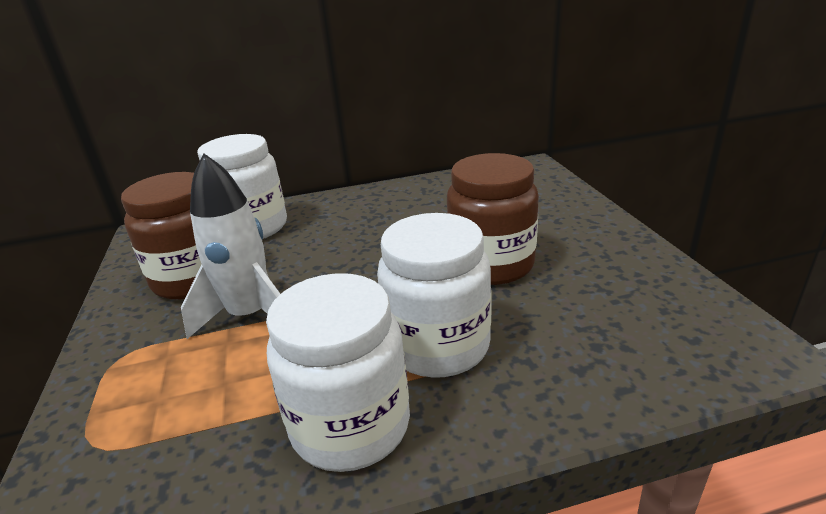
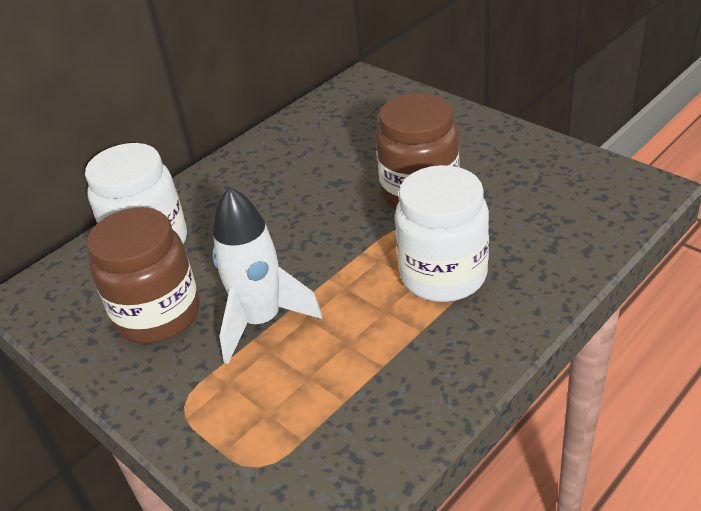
camera: 30 degrees left, 10 degrees up
white jar [266,273,410,472] -> none

